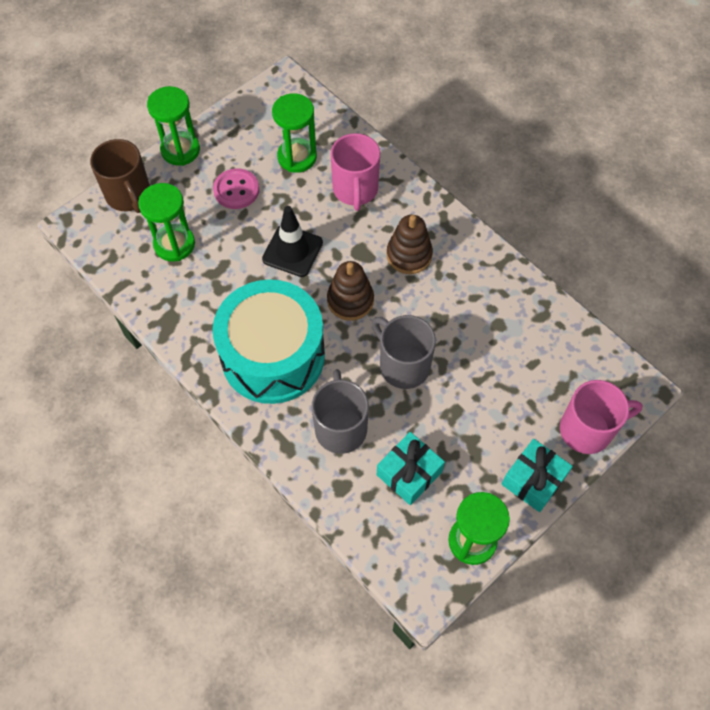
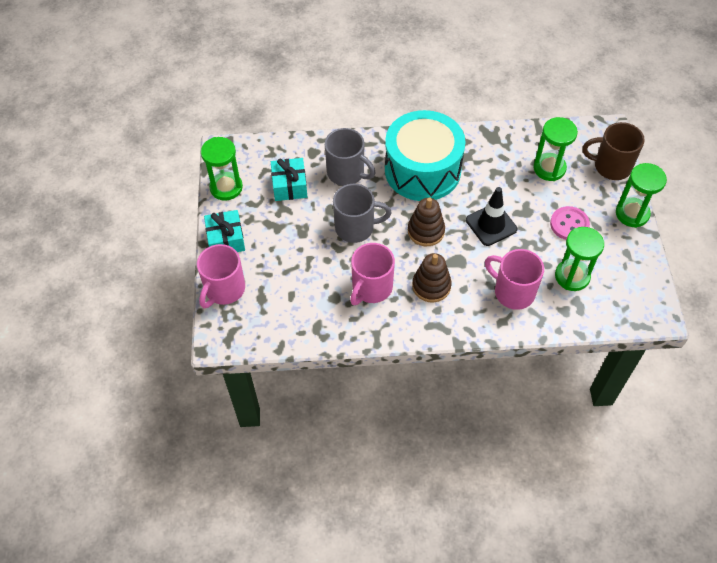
camera: 130 degrees right, 5 degrees down
none -> pink mug [350,243,395,305]

